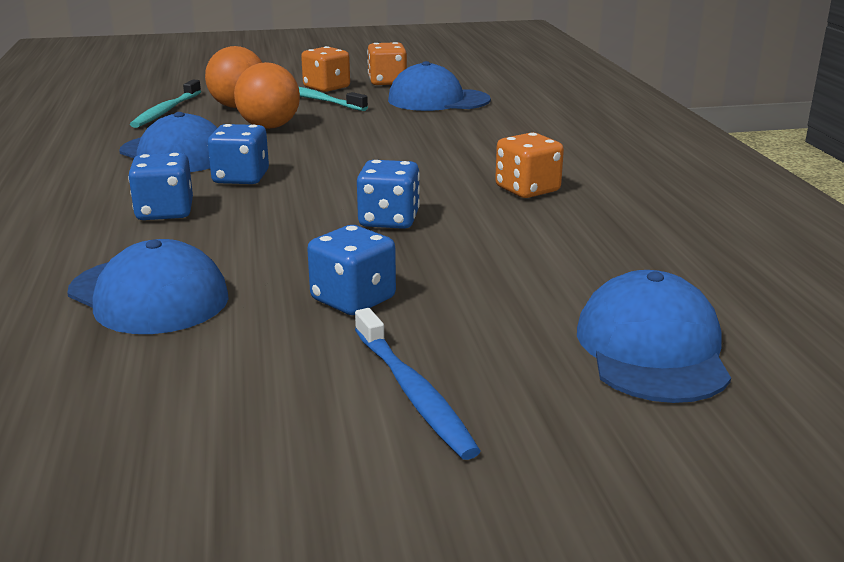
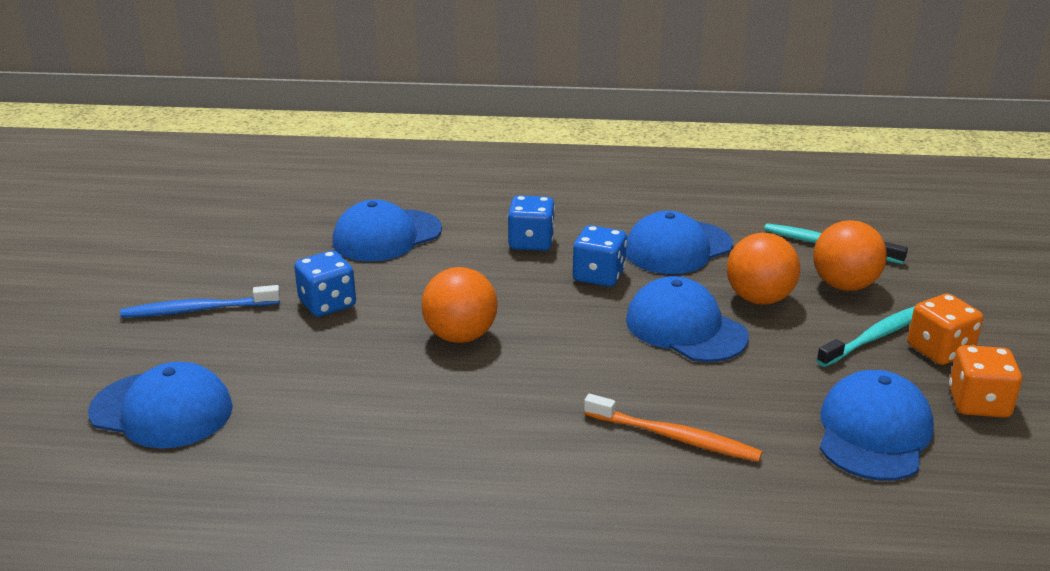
camera: 105 degrees right, 5 degrees up
blue dice [357,160,420,229] -> orange ball [422,267,498,343]
orange dice [495,132,564,198] -> none
none -> orange toothbrush [584,394,762,462]
none -> blue cap [626,276,749,362]

